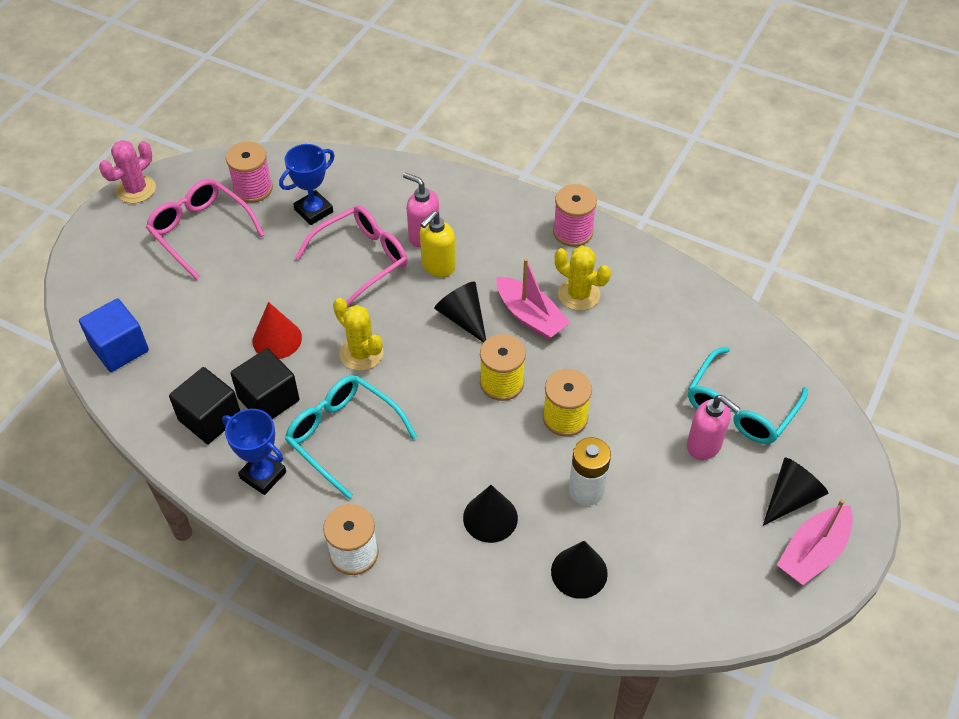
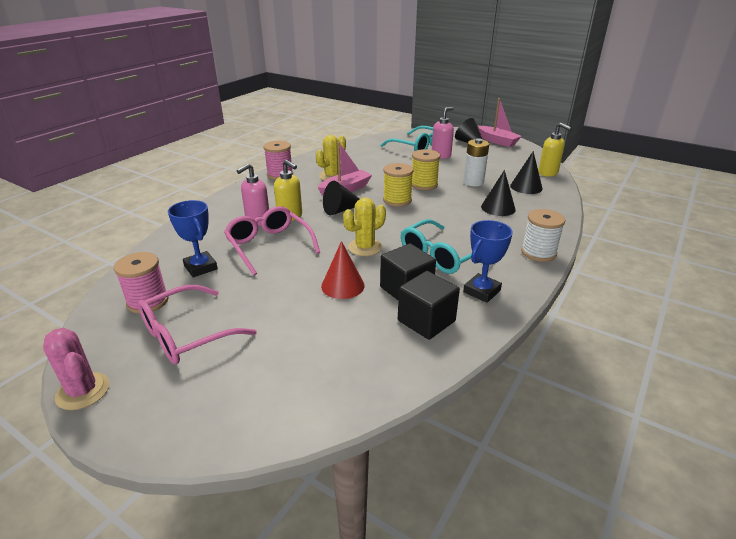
camera: 85 degrees left, 20 degrees down
blue cube [79,298,149,372] -> none
none -> yellow soap dispenser [538,123,572,177]

